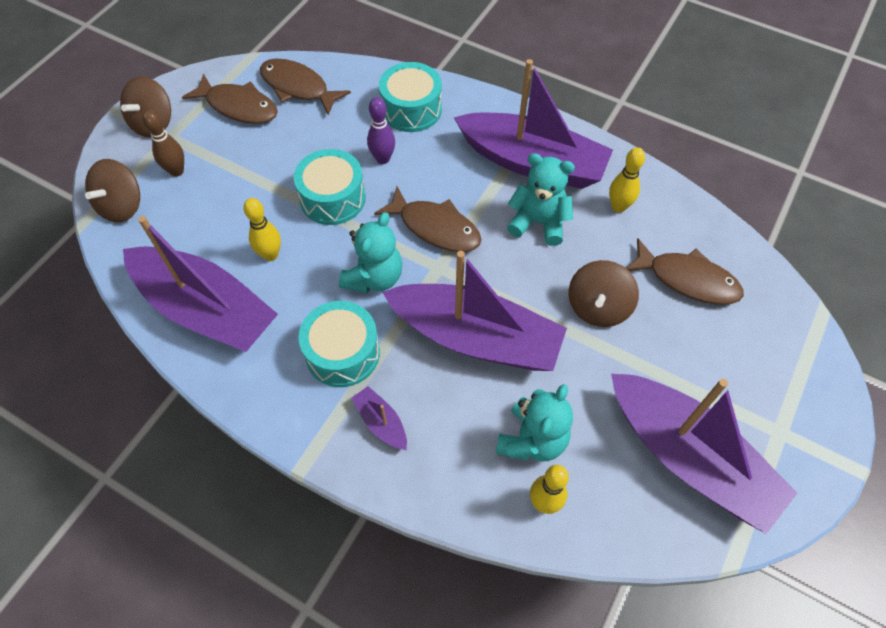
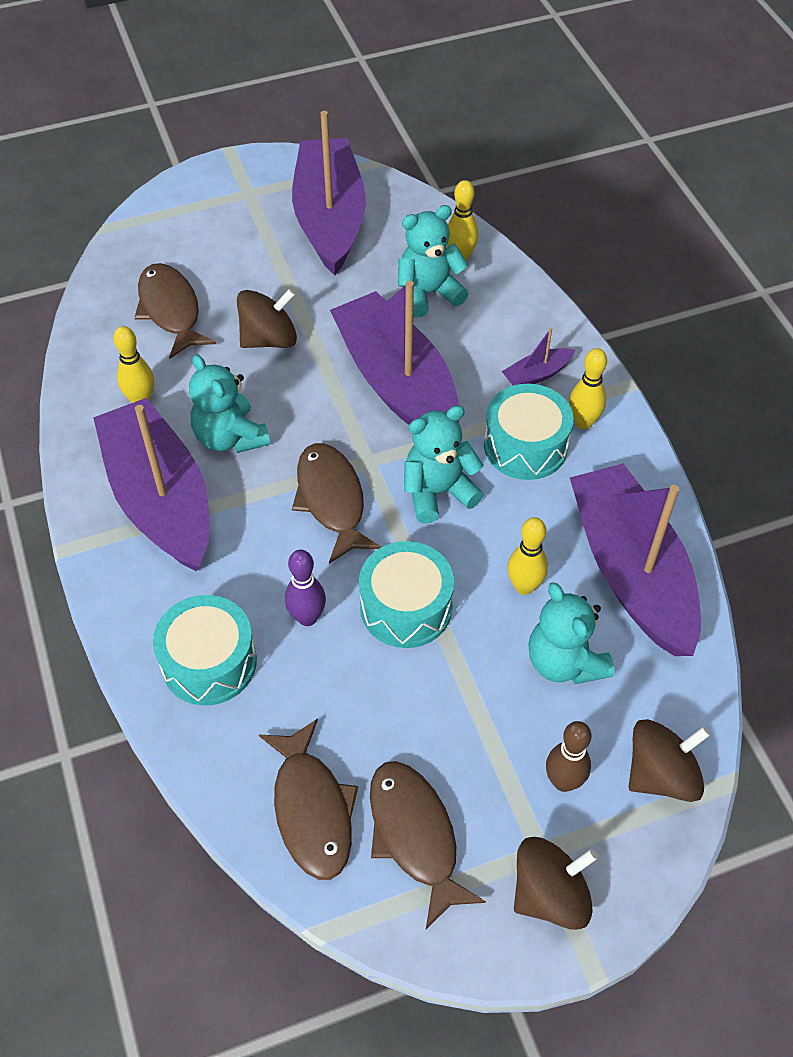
camera: 140 degrees left, 5 degrees down
purple boat [352,386,407,450] -> purple boat turned 60 degrees clockwise [502,328,575,385]
none -> turquoise teddy bear [528,582,614,684]
none -> yellow bowling pin [569,348,607,429]

